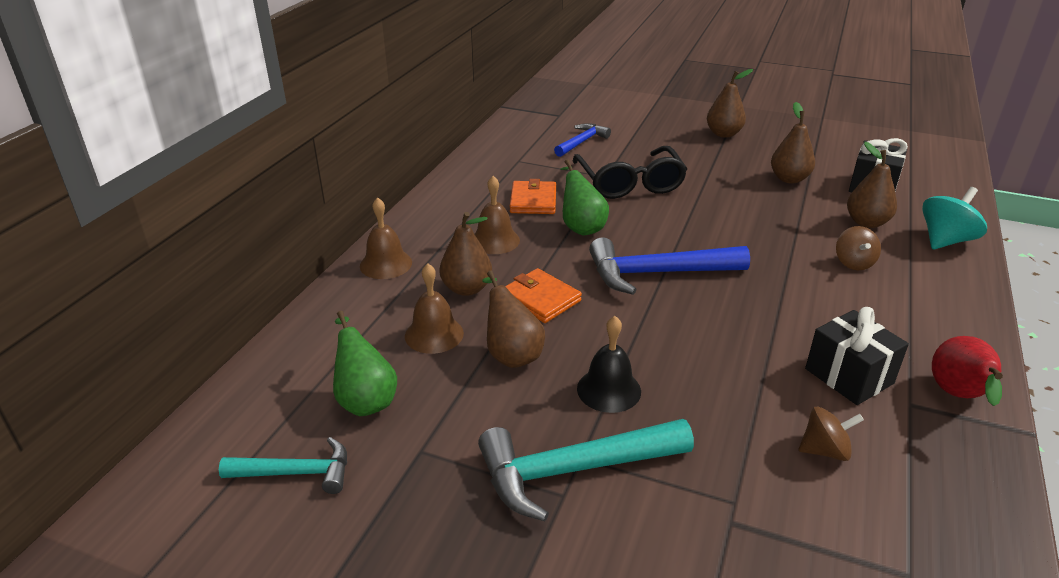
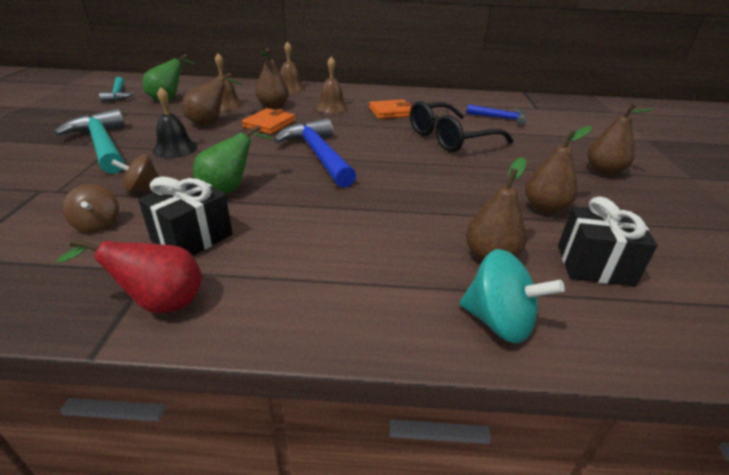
camera: 70 degrees right, 0 degrees up
green pear [560,159,609,235] -> green pear moved to [193,125,274,194]
brown spinning top [836,226,881,270] -> brown spinning top moved to [111,154,159,193]

